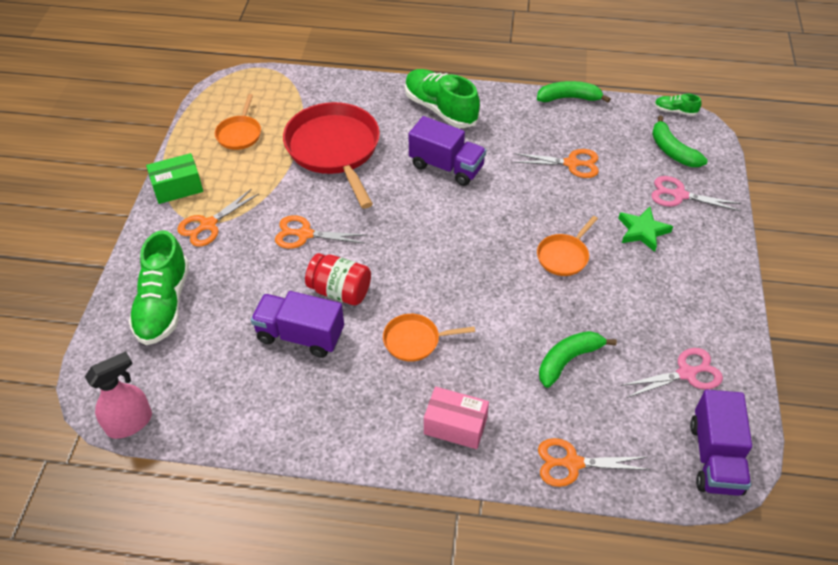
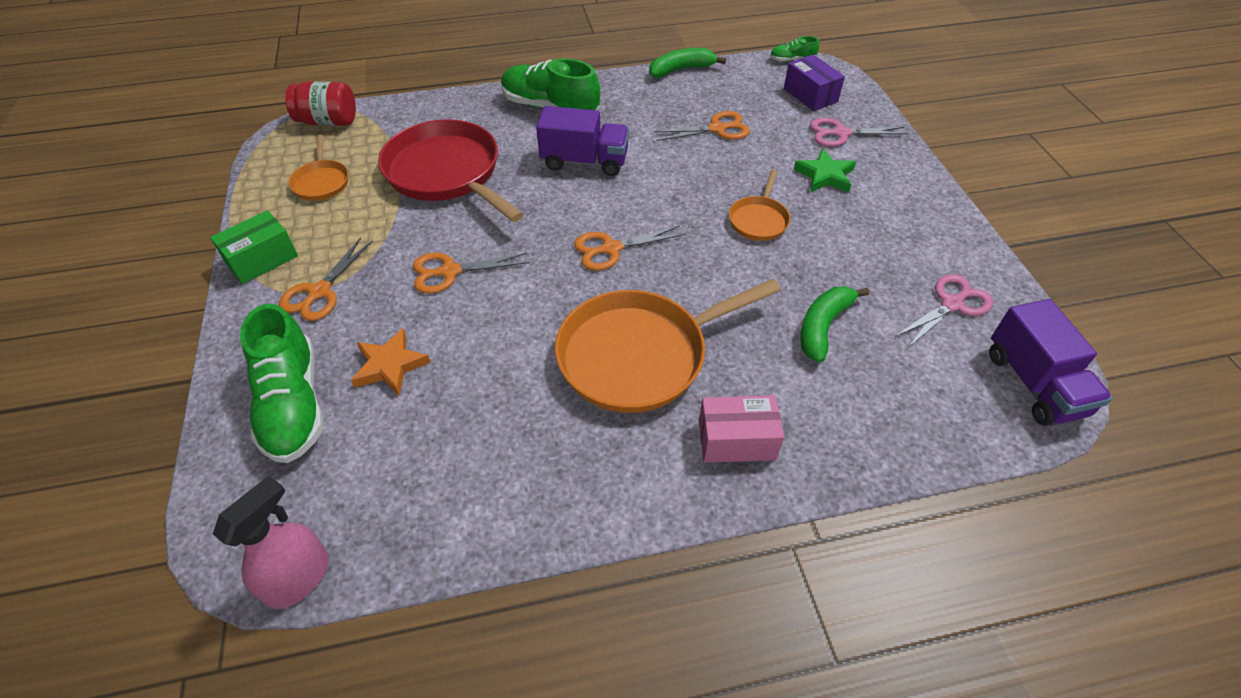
camera: 20 degrees left, 0 degrees up
purple truck [251,291,344,358] -> none
red jar [305,253,371,305] -> red jar moved to [285,81,356,126]
orange pan [383,314,475,362] -> orange pan [555,279,781,413], size x2.06
orange scissors [538,438,650,487] -> orange scissors moved to [574,225,685,271]
green banana [652,115,708,167] -> purple box [784,55,845,111]
none -> orange star [351,328,431,396]

